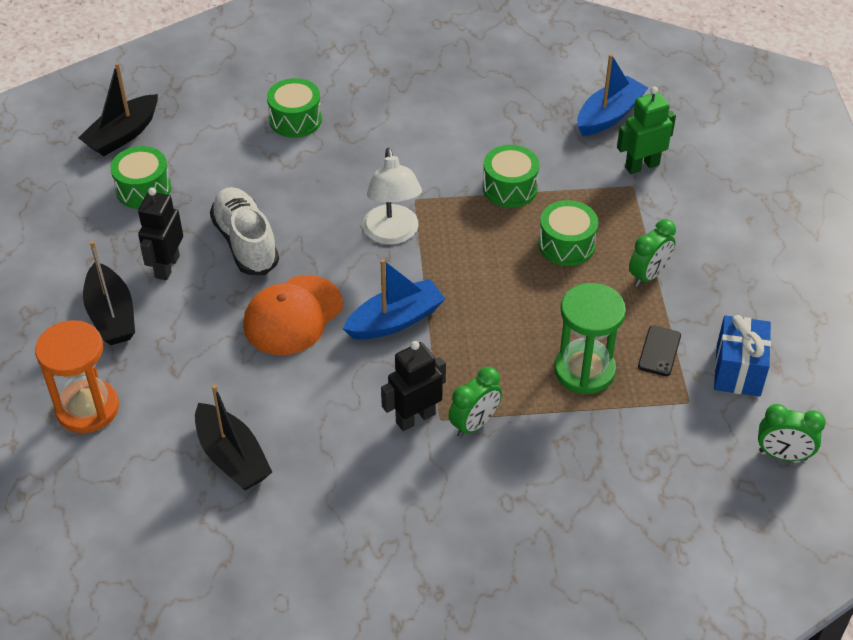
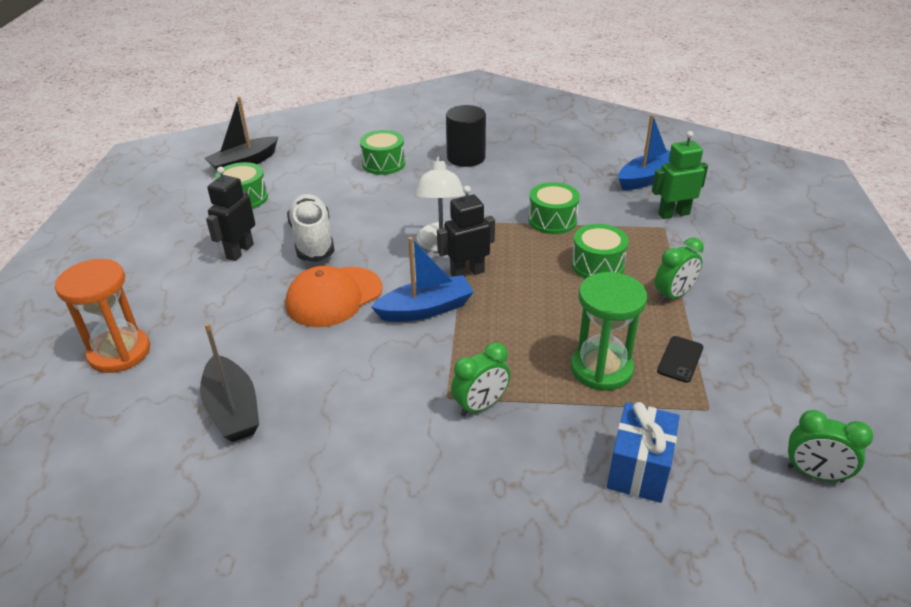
camera: 10 degrees right, 10 degrees down
black boat [83,241,135,345] -> none
black robot [381,341,446,431] -> black robot moved to [437,186,495,277]
blue gift [714,315,771,396] -> blue gift moved to [607,402,680,503]
none -> black cylinder [446,105,486,167]

